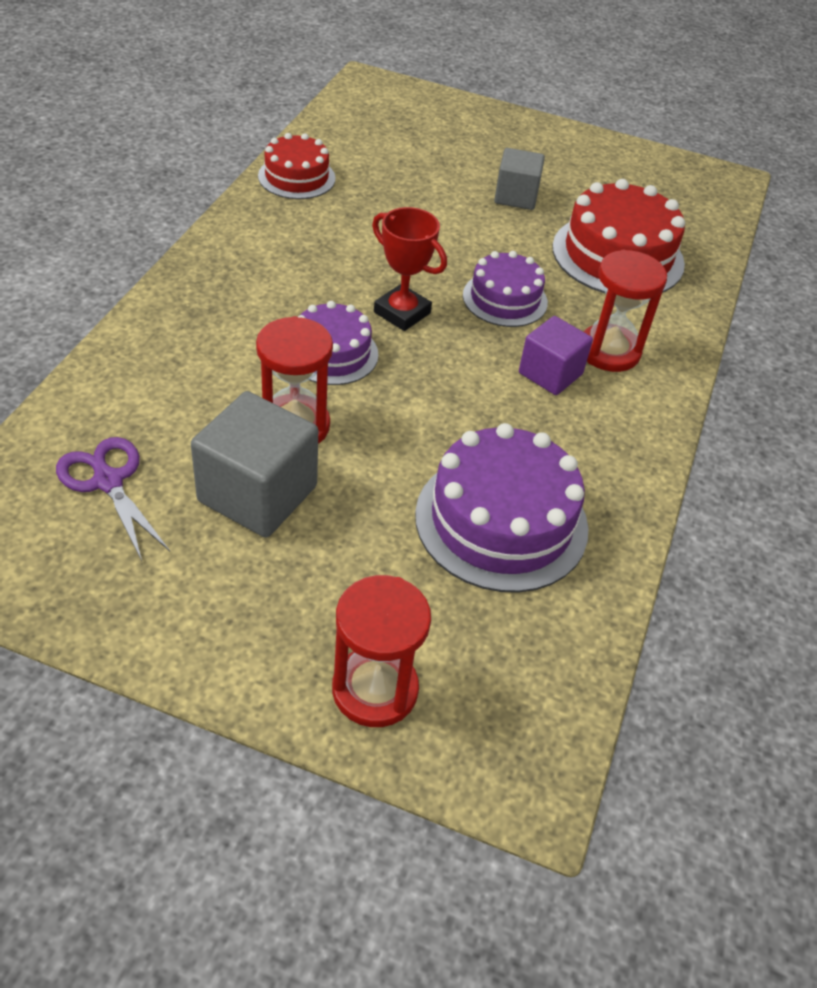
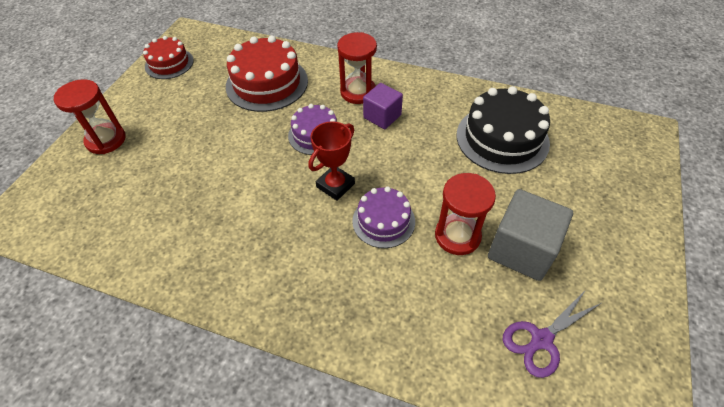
camera: 85 degrees left, 5 degrees up
red cake [258,133,336,199] -> red cake moved to [143,36,193,79]
red hourglass [332,575,431,727] -> red hourglass moved to [54,79,126,154]
purple cake [415,423,589,593] -> black cake [457,86,550,174]
grey cube [494,148,545,210] -> none

